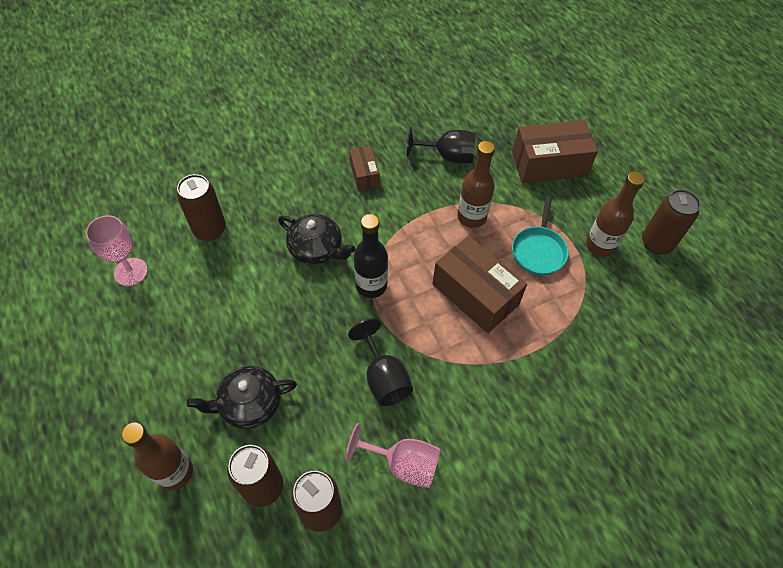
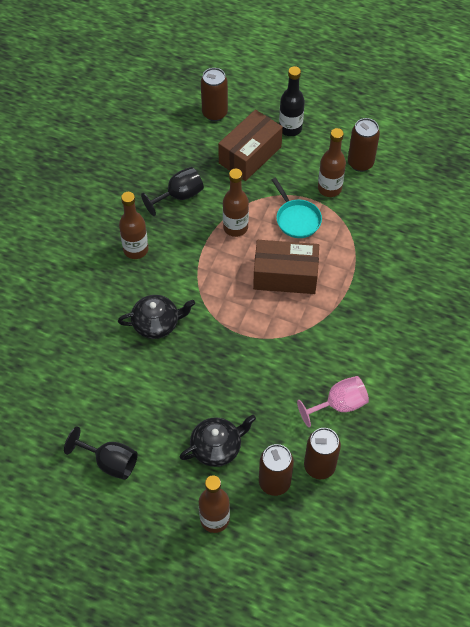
camera: 40 degrees left, 0 degrees up
pink goblet [86,215,148,286] -> none
brown can [177,174,226,241] -> brown can moved to [201,68,228,121]
black teapot [187,366,297,429] -> black teapot turned 150 degrees counterclockwise [179,415,256,467]
black goblet [348,318,413,406] -> black goblet moved to [64,426,138,480]
brown box [349,146,380,190] -> brown bottle [119,192,149,259]
black bottle [354,214,388,298] -> black bottle moved to [279,66,305,136]

